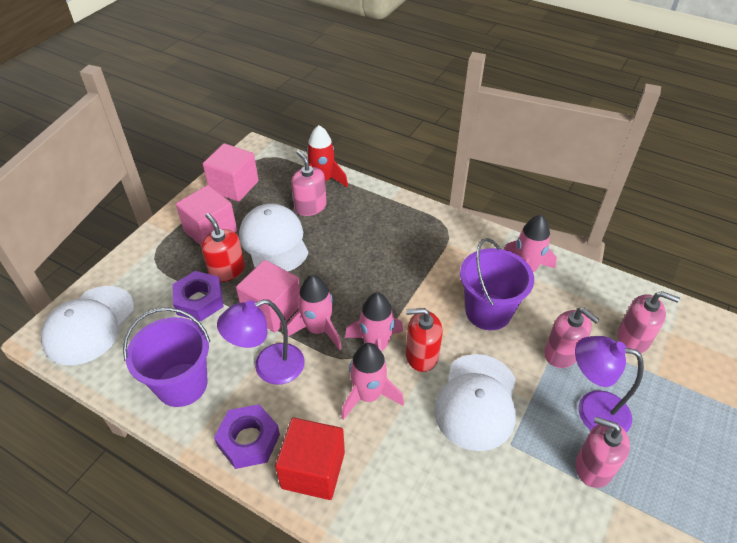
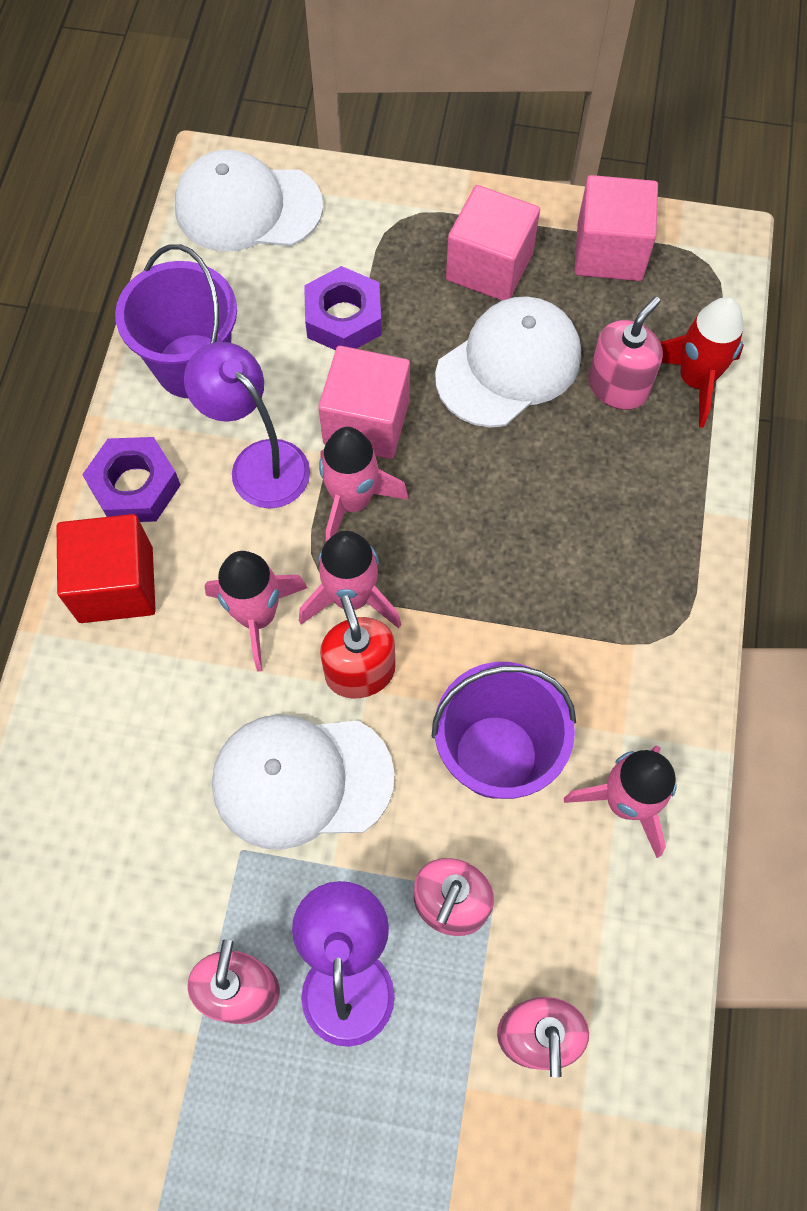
camera: 70 degrees right, 20 degrees up
red soap dispenser [202,213,245,282] -> none

